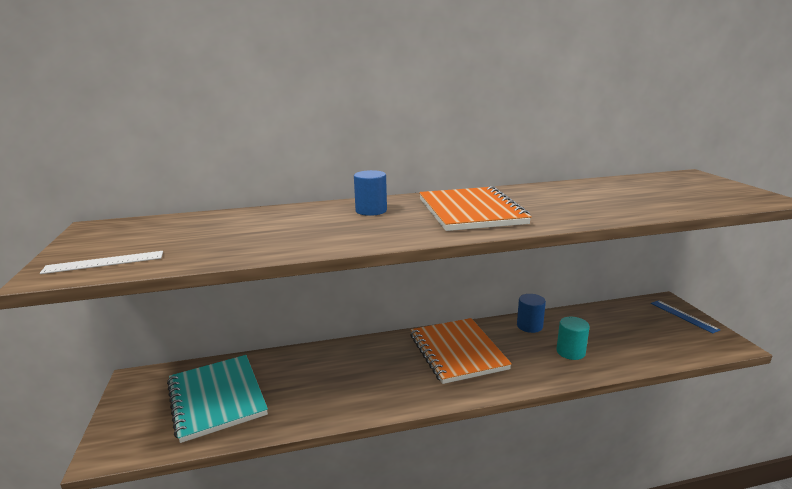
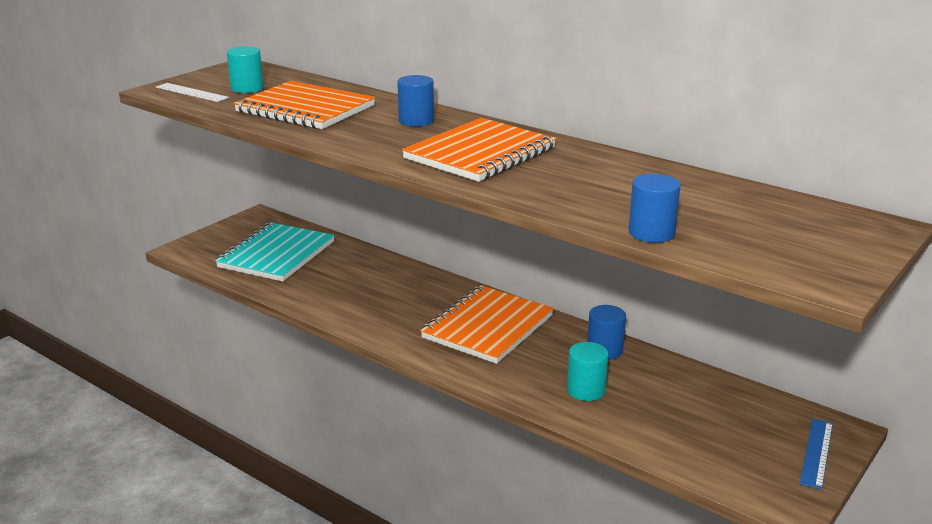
camera: 50 degrees right, 5 degrees up
none -> turquoise cylinder [227,46,264,93]
none -> orange notebook [234,81,375,129]
none -> blue cylinder [629,174,681,243]

